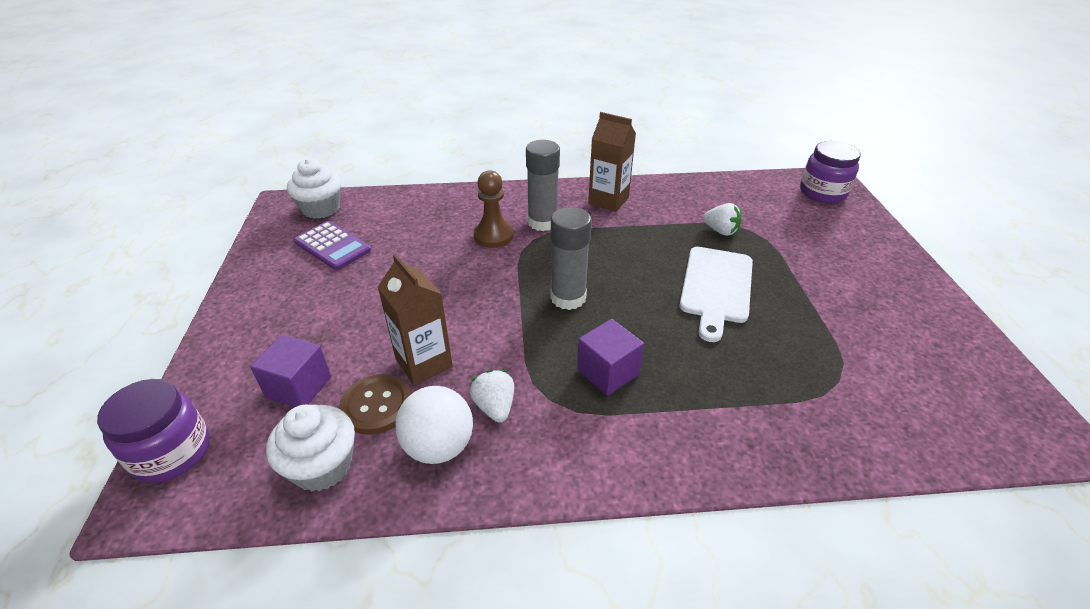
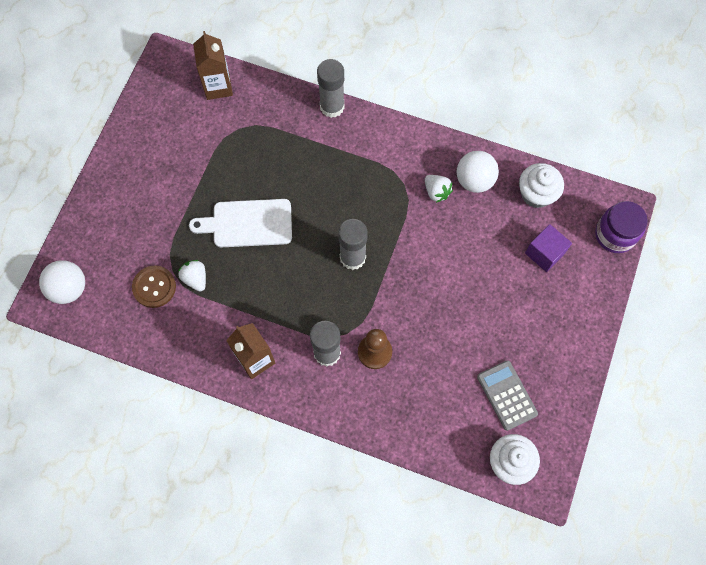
camera: 155 degrees left, 30 degrees up
purple calculator [294,221,371,270] -> grey calculator [477,360,538,431]
brown button [339,374,411,435] -> brown button moved to [132,265,176,308]
brown carton [378,254,453,385] -> brown carton moved to [193,31,233,100]
white strawberry [470,370,514,422] -> white strawberry turned 45 degrees counterclockwise [425,175,453,203]
purple cube [577,319,644,396] -> none
white cutting board [679,247,753,342] -> white cutting board turned 135 degrees counterclockwise [189,199,292,247]
purple jar [800,141,861,203] -> white ball [39,260,85,304]
none -> grey glue stick [317,59,345,118]

